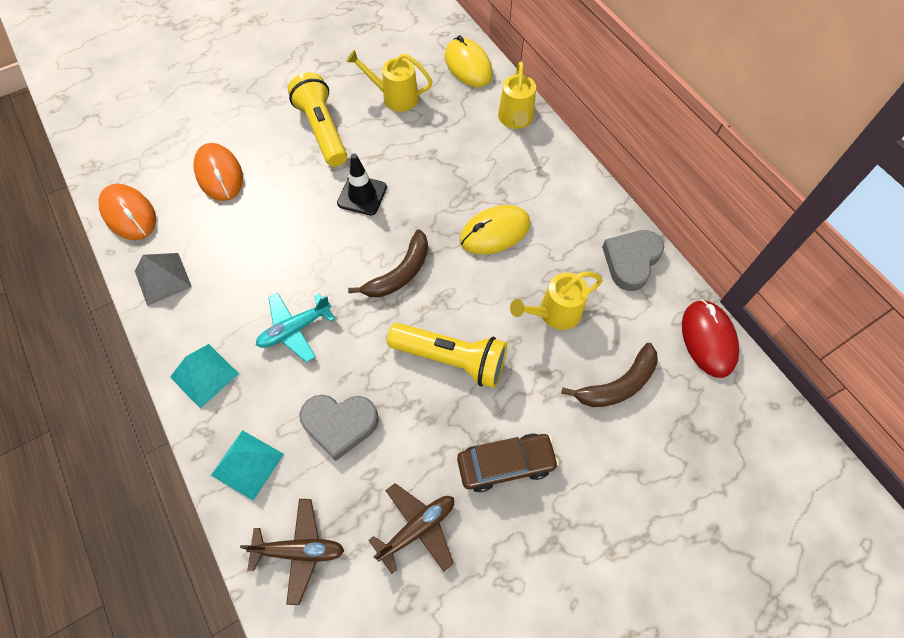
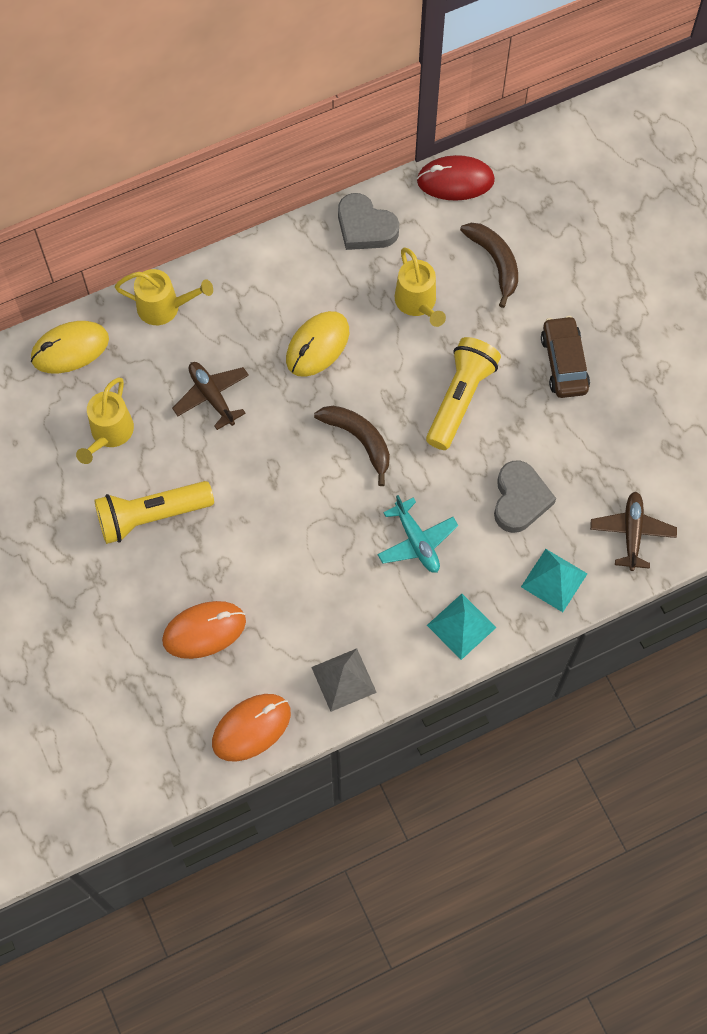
camera: 85 degrees left, 5 degrees up
black traffic cone [337,153,387,216] -> none
brown plane [369,483,454,574] -> brown plane moved to [172,362,249,430]
yellow mouse [460,205,530,254] -> yellow mouse turned 60 degrees clockwise [286,311,349,377]

